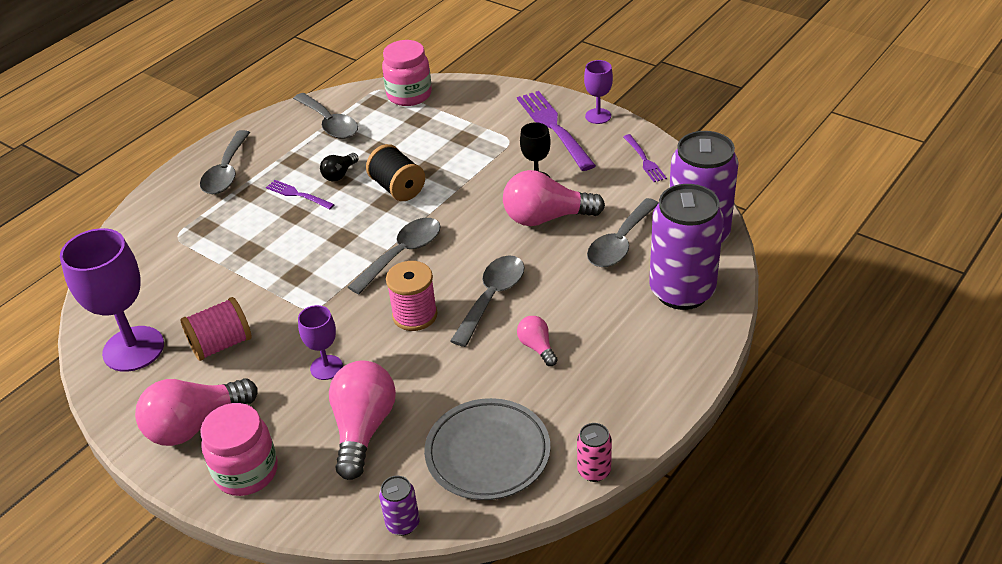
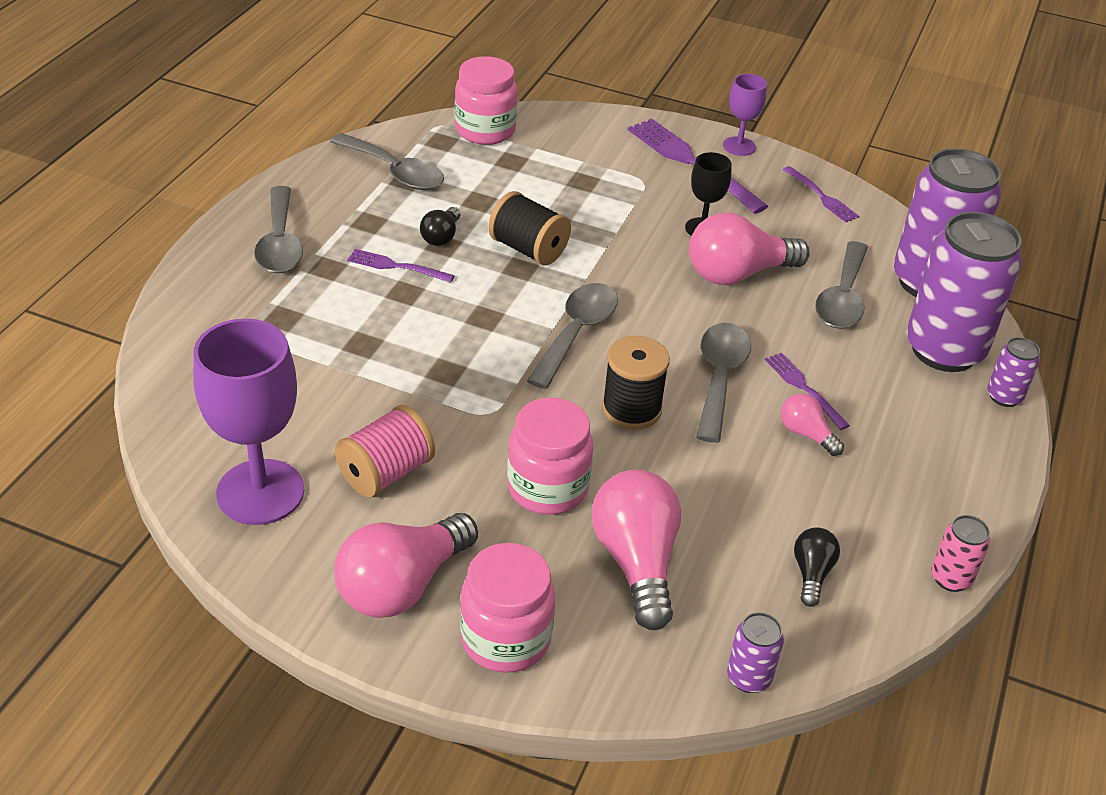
camera: 20 degrees left, 0 degrees up
purple goblet [298,305,343,380] -> pink jar [507,398,593,515]
pink spool [386,261,438,331] -> black spool [602,336,670,430]
grey plate [424,398,551,500] -> black light bulb [794,527,840,607]
none -> purple fork [765,353,850,430]
none -> purple can [987,337,1040,407]

